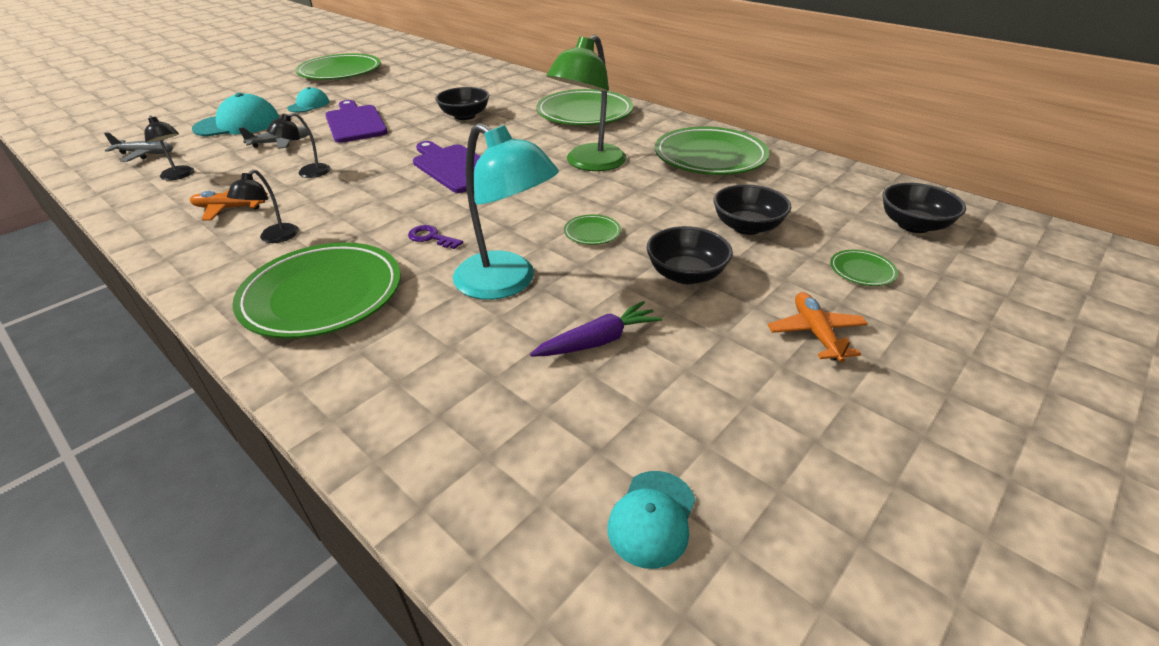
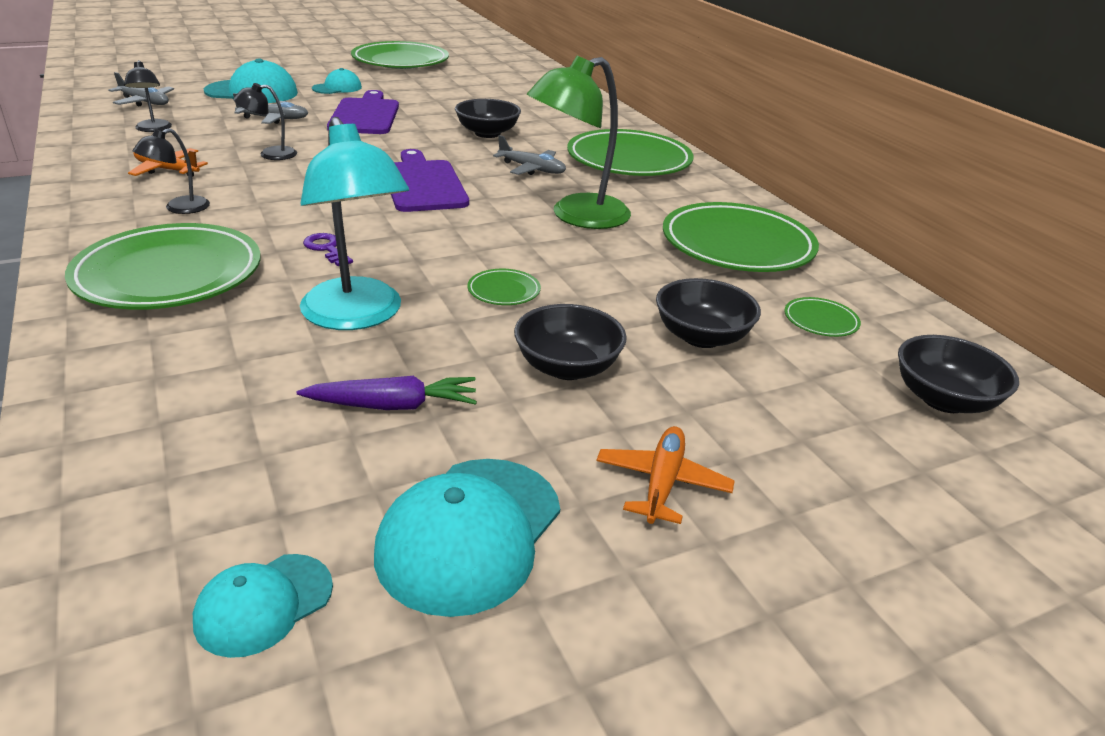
camera: 20 degrees right, 5 degrees down
green plate [830,250,898,286] -> green plate moved to [784,297,861,337]
none -> turquoise cap [374,459,560,617]
none -> grey plane [493,135,566,175]

